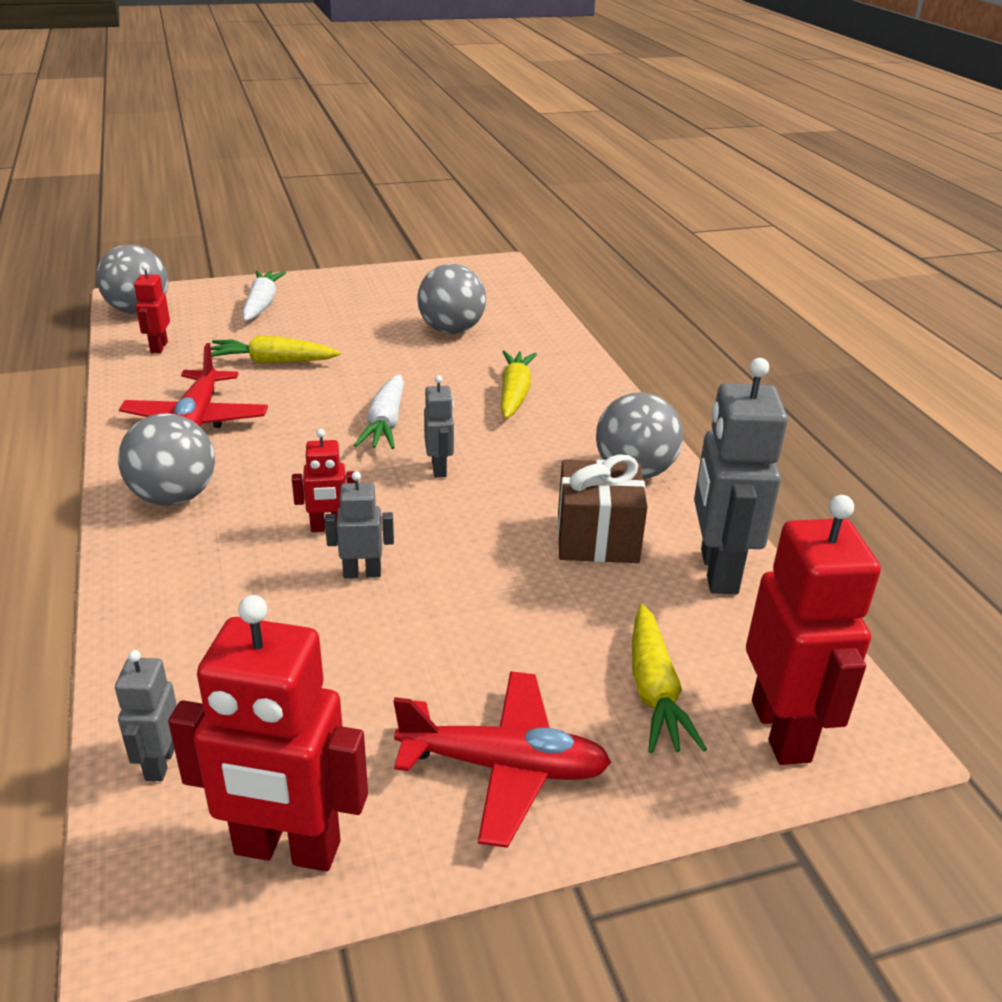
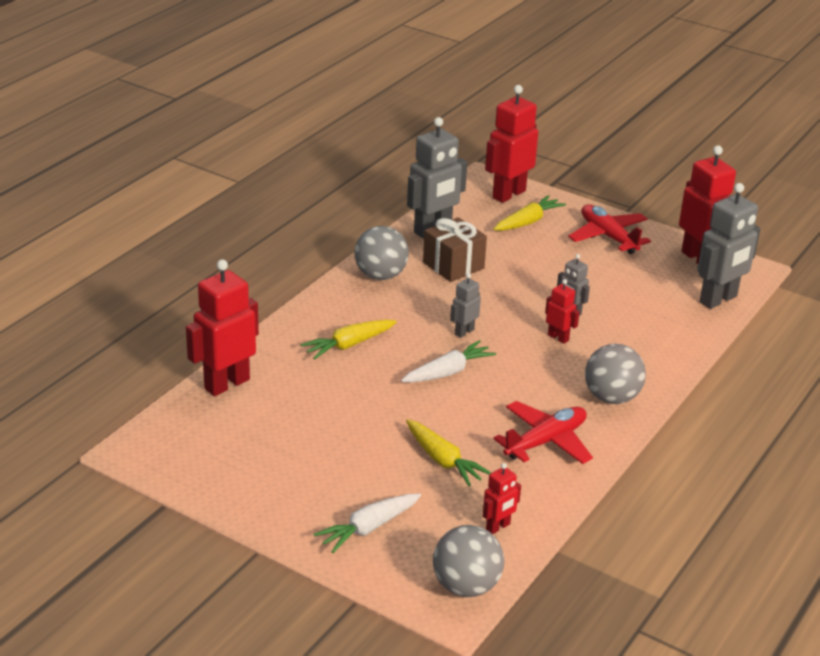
camera: 130 degrees left, 0 degrees up
grey robot [115,650,177,781] -> grey robot [697,183,760,309], size x1.98
grey ball [417,264,486,334] -> none
none -> red robot [186,260,259,396]

